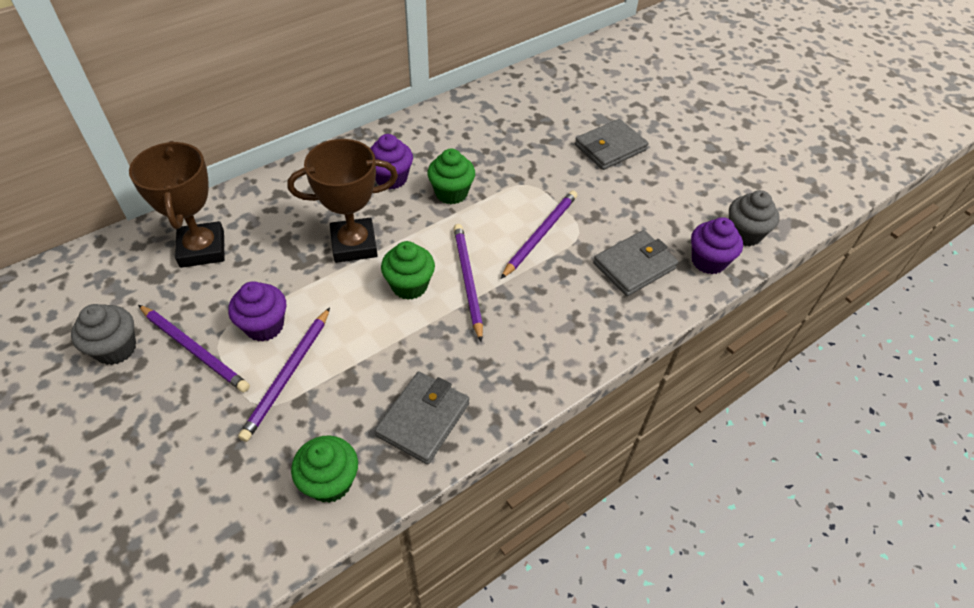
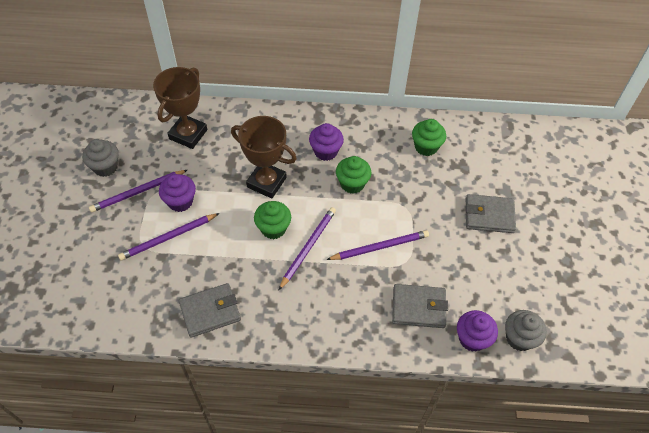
camera: 40 degrees right, 5 degrees up
purple pencil [138,305,250,392] -> purple pencil turned 75 degrees clockwise [89,170,187,212]
green cupcake [291,436,358,503] -> green cupcake moved to [412,119,446,156]

